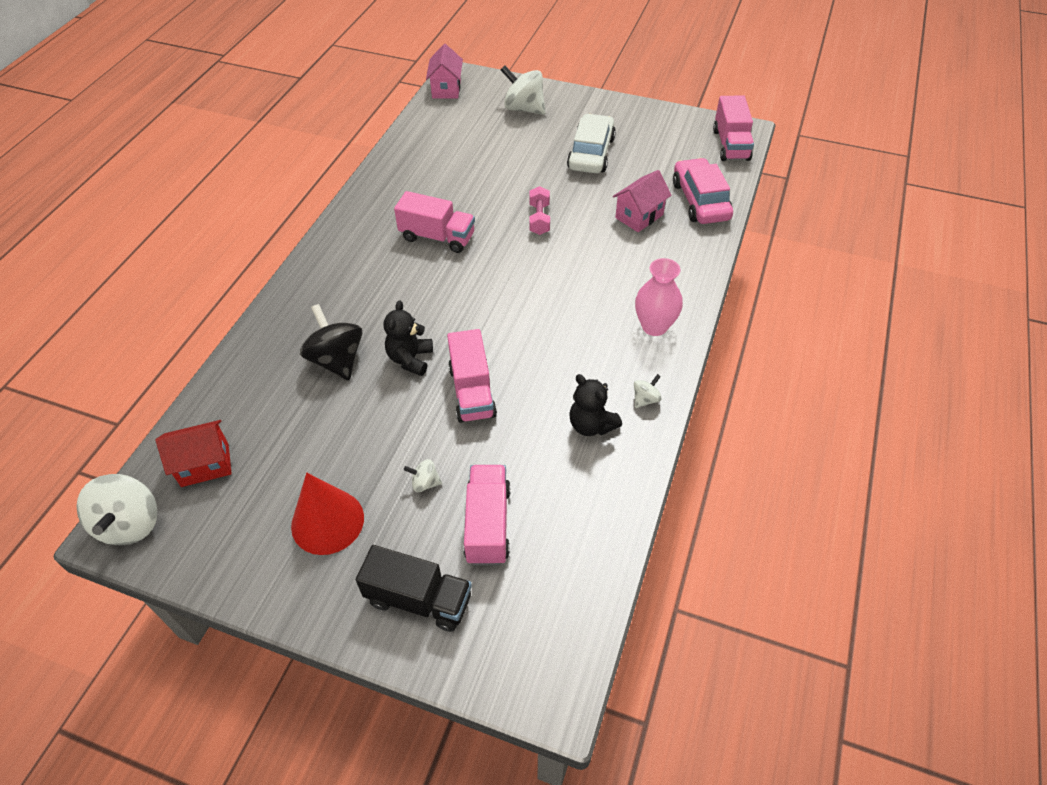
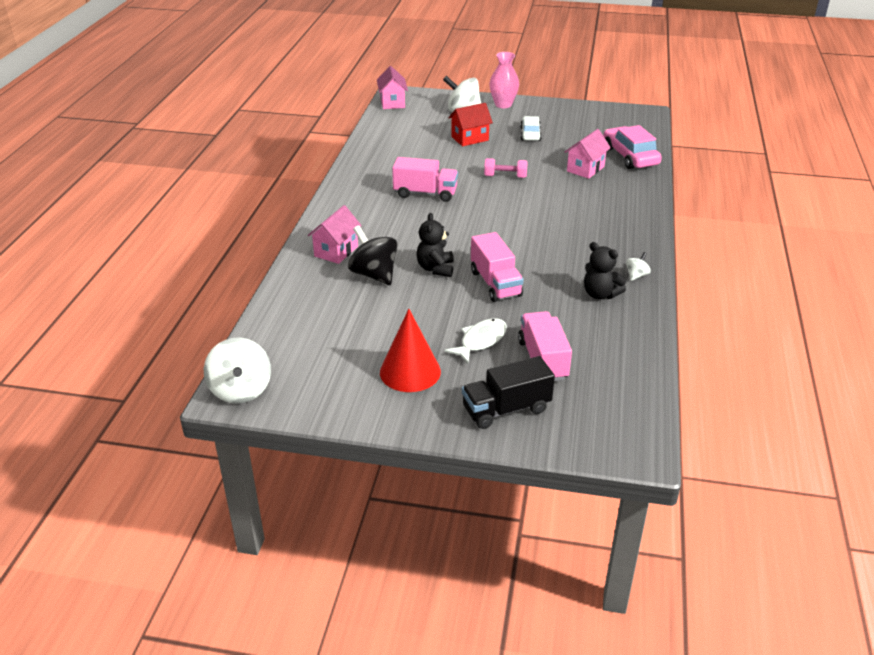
camera: 10 degrees left, 15 degrees down
red house [155,420,232,487] -> red house moved to [449,103,493,146]
black truck [356,545,472,632] -> black truck turned 150 degrees clockwise [462,356,555,429]
white spinning top [404,459,442,492] -> white fish [445,318,507,363]
pink dumbbell [529,186,550,235] -> pink dumbbell turned 75 degrees counterclockwise [484,158,528,178]
white car [567,114,616,173] -> white car [520,116,542,141], size x0.63
pink vase [635,258,683,336] -> pink vase moved to [489,52,519,108]
pink truck [713,95,754,161] -> none
none -> pink house [308,205,362,264]

